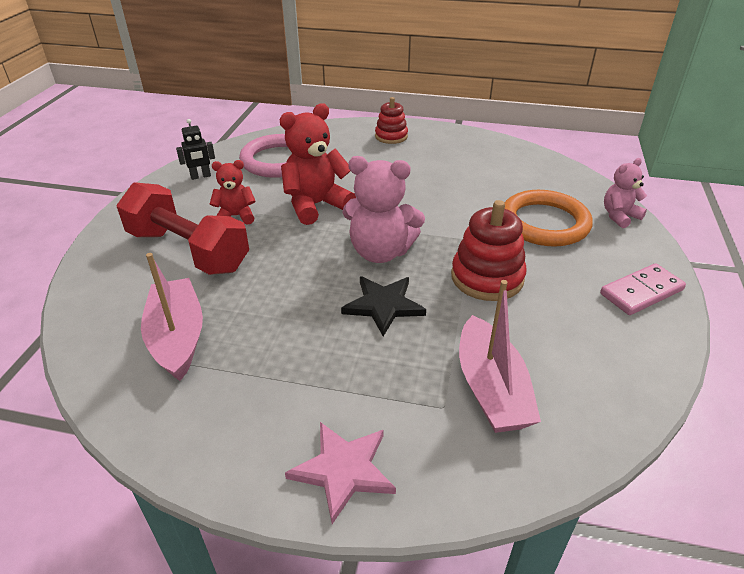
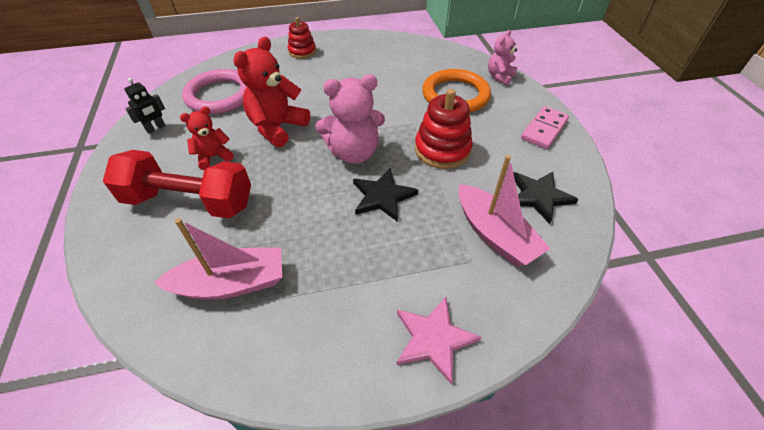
camera: 25 degrees left, 10 degrees up
pink boat [141,253,203,381] -> pink boat turned 120 degrees clockwise [153,218,282,300]
none -> black star [513,172,579,224]

